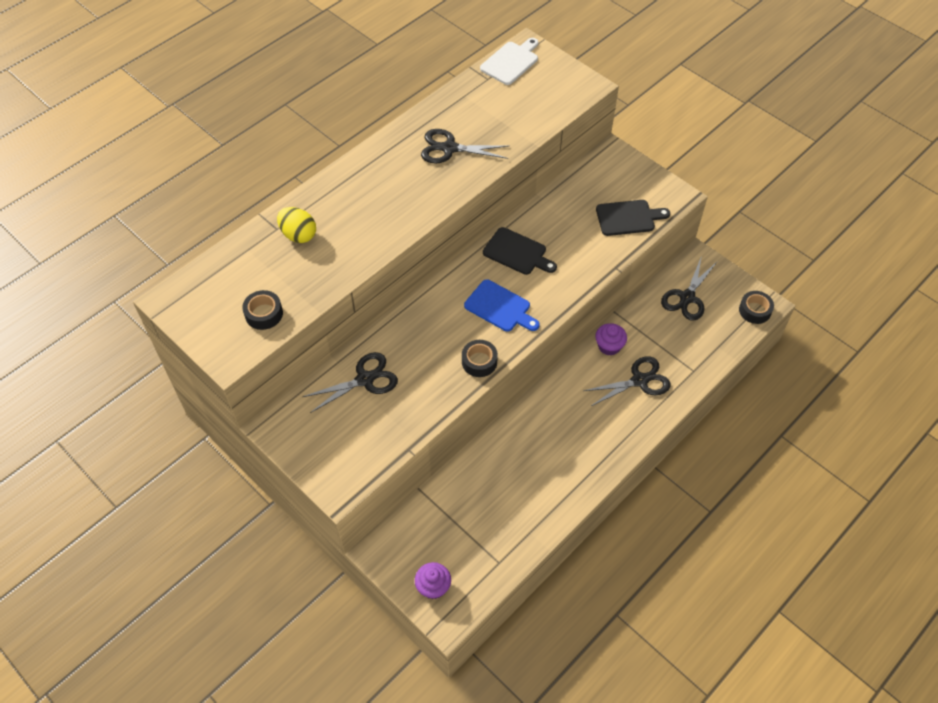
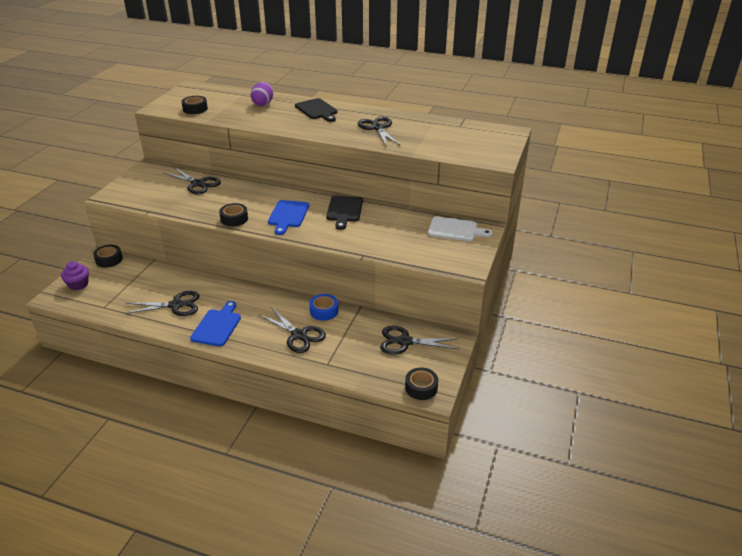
camera: 65 degrees right, 20 degrees down
yellow egg [277,207,316,243] -> purple egg [250,82,273,106]
white cutting board [480,38,538,85] -> white cutting board moved to [428,216,493,241]
purple cupcake [595,323,627,355] -> blue tape [309,294,338,321]
black cutting board [596,200,670,236] -> black cutting board moved to [295,98,337,122]
none -> black tape [93,245,123,268]
none -> black scissors [123,291,199,316]
none -> blue cutting board [190,301,241,347]

